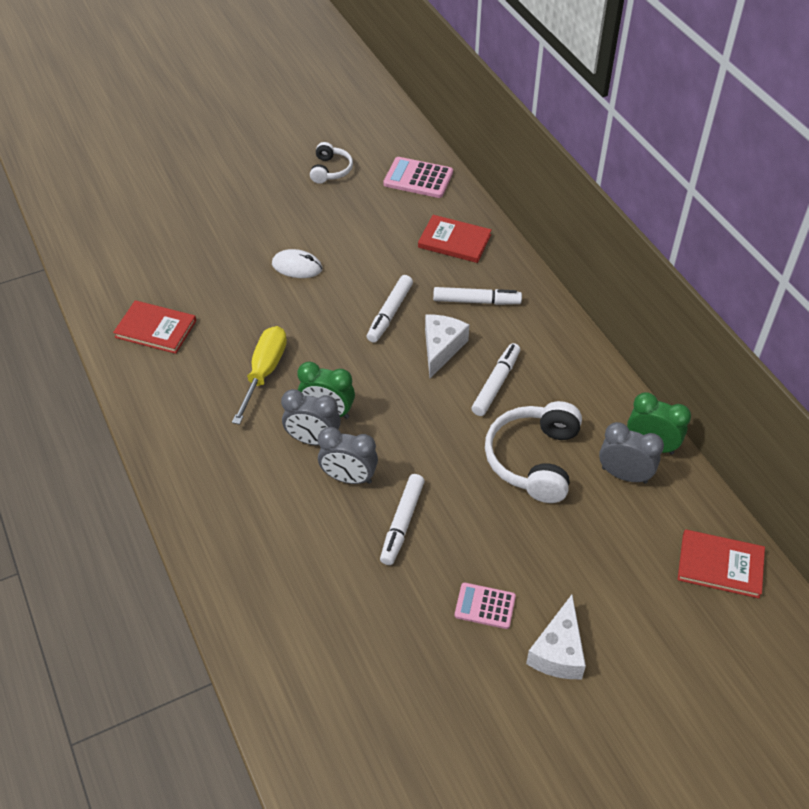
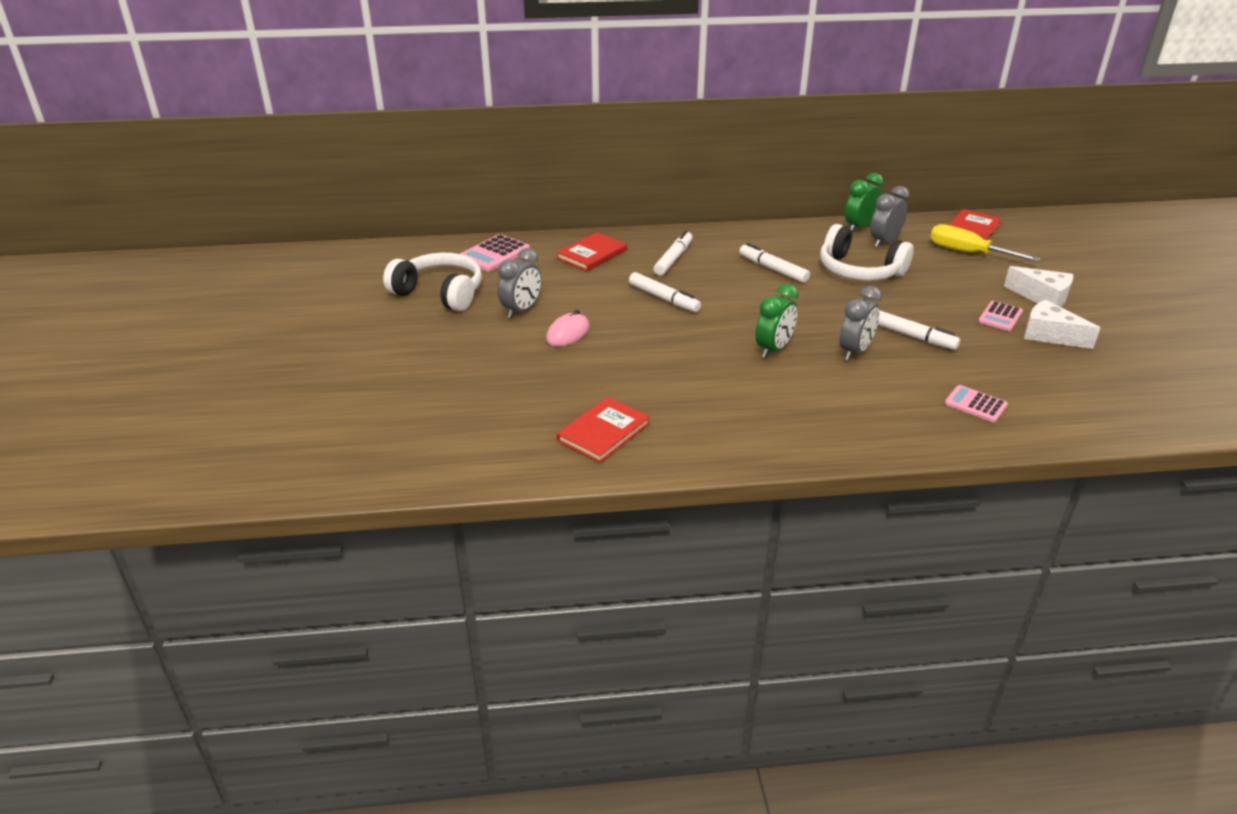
camera: 70 degrees left, 15 degrees down
yellow screwdriver [232,326,287,425] -> yellow screwdriver moved to [930,224,1040,262]
white mouse [272,249,323,278] -> pink mouse [546,310,590,347]
grey clock [281,389,341,445] -> grey clock moved to [498,248,542,319]
white headphones [310,142,353,184] -> white headphones [383,253,482,311], size x1.78
white cheese [425,315,469,378] -> white cheese moved to [1024,300,1100,349]
none -> pink calculator [945,385,1008,422]

